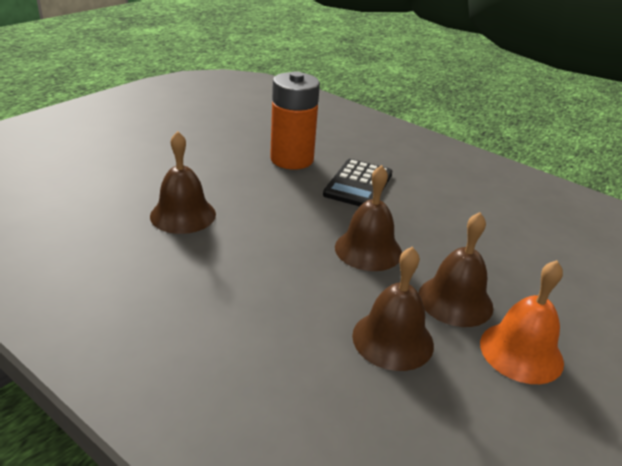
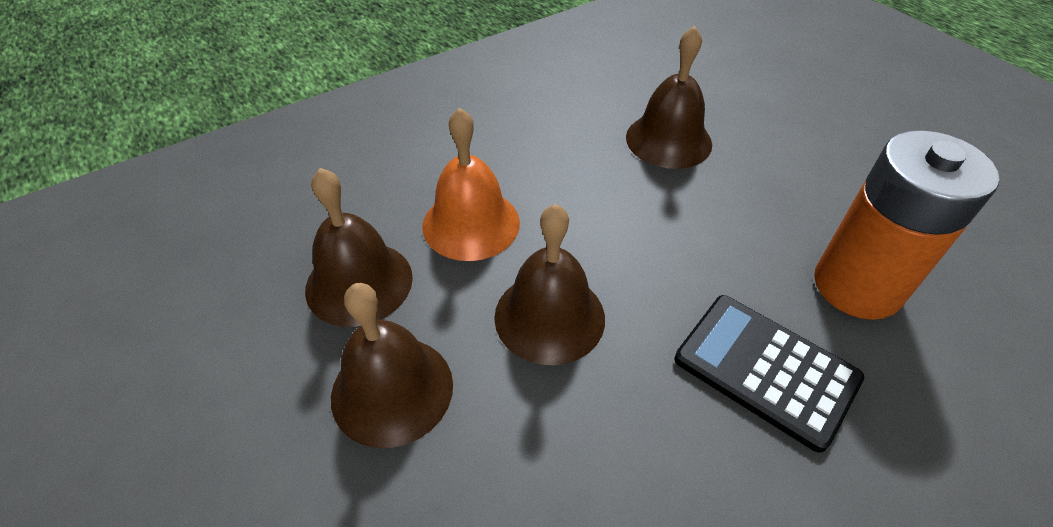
camera: 110 degrees right, 15 degrees up
orange bell [480,260,564,384] -> orange bell moved to [422,107,520,261]

